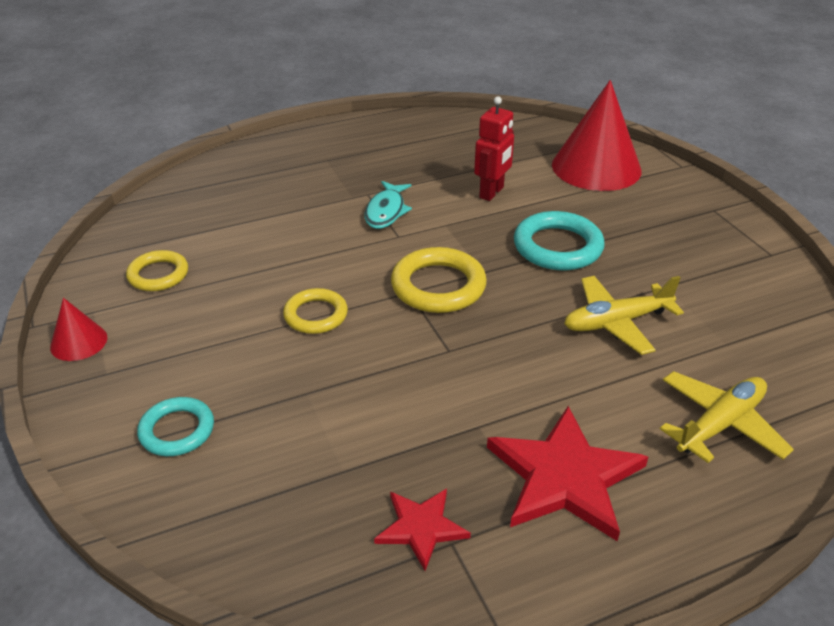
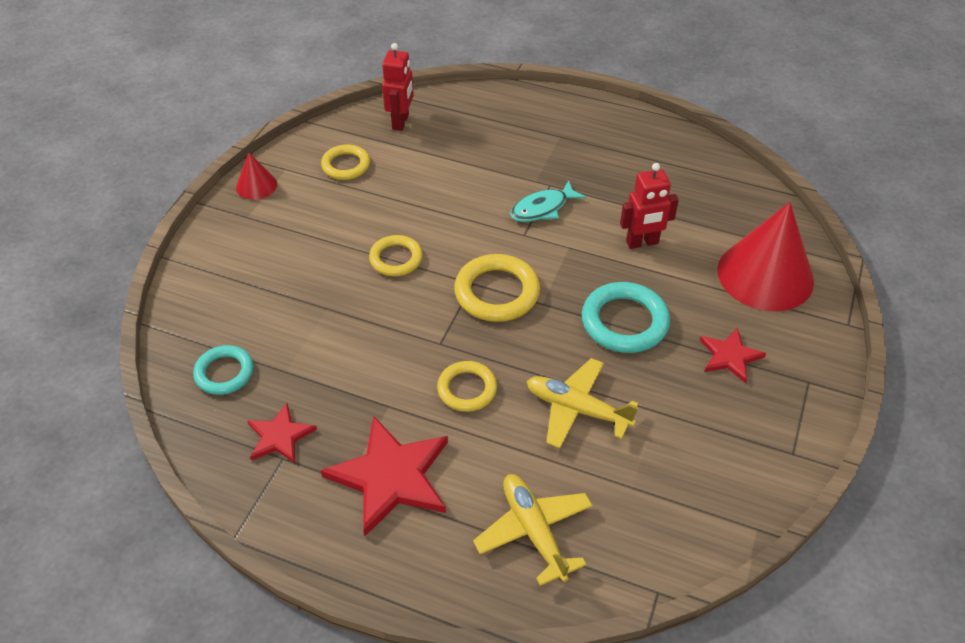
camera: 45 degrees right, 10 degrees up
turquoise ring [137,397,214,456] -> turquoise ring moved to [193,345,253,395]
yellow plane [660,371,794,463] -> yellow plane turned 120 degrees counterclockwise [473,474,593,586]
none -> red robot [382,43,414,131]
none -> yellow ring [437,361,497,412]
none -> red star [700,327,766,383]

